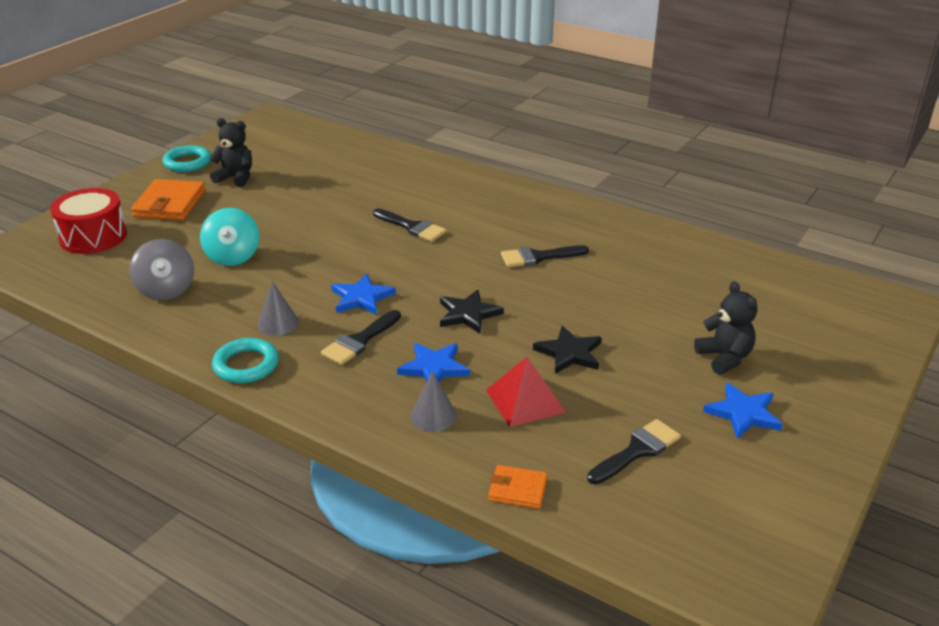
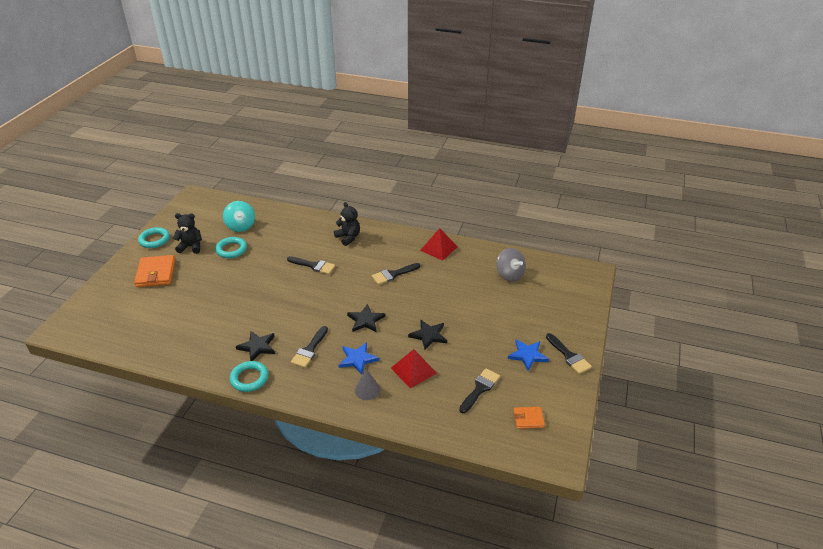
camera: 15 degrees left, 5 degrees up
red drum [50,188,127,254] -> none
grey spinning top [129,239,194,300] -> grey spinning top moved to [496,248,526,282]
turquoise spinning top [200,208,259,266] -> turquoise spinning top moved to [223,201,255,232]
grey cone [257,281,299,336] -> black star [236,331,275,361]
blue star [331,273,396,315] -> none
orange wallet [488,465,548,509] -> orange wallet moved to [513,407,545,429]
black teddy bear [694,281,757,375] -> black teddy bear moved to [334,202,360,246]
none -> turquoise ring [215,237,247,258]
none -> red pyramid [420,228,458,261]
none -> black brush [546,333,592,374]

